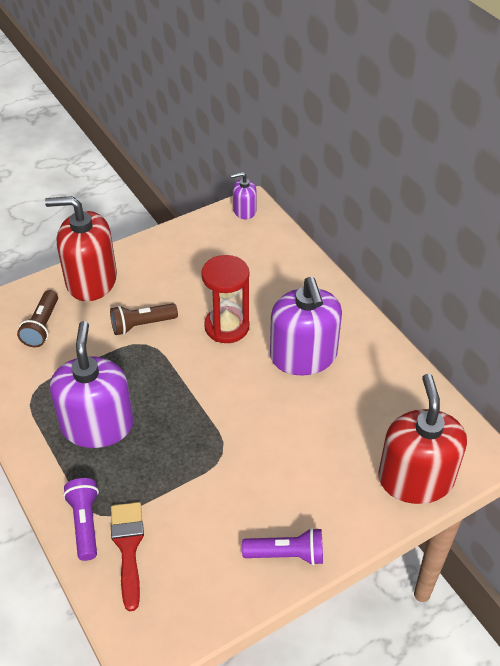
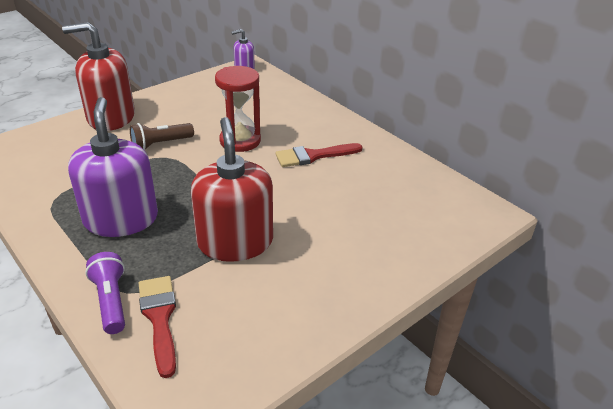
camera: 10 degrees left, 10 degrees down
brown flashlight [17,290,58,347] -> none
purple flashlight [242,528,323,565] -> none
purple soap dispenser [270,277,342,375] -> red brush [275,143,363,167]
red soap dispenser [379,374,467,504] -> red soap dispenser moved to [191,117,273,262]

